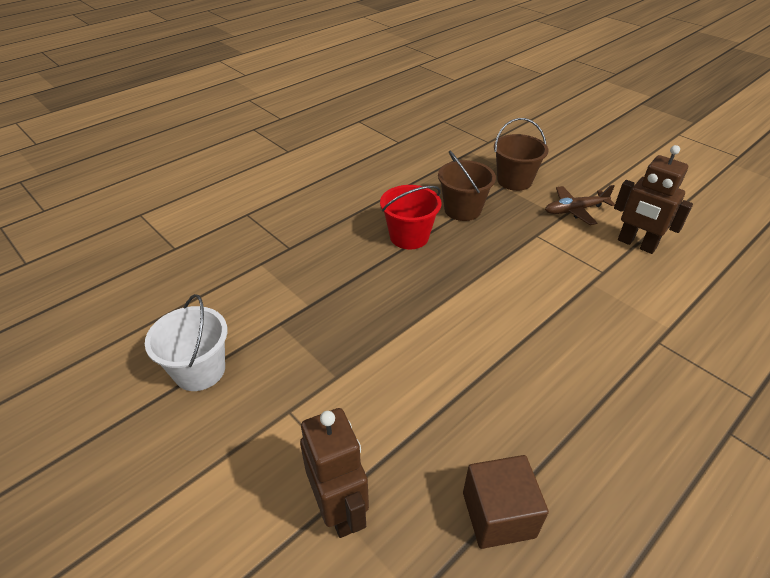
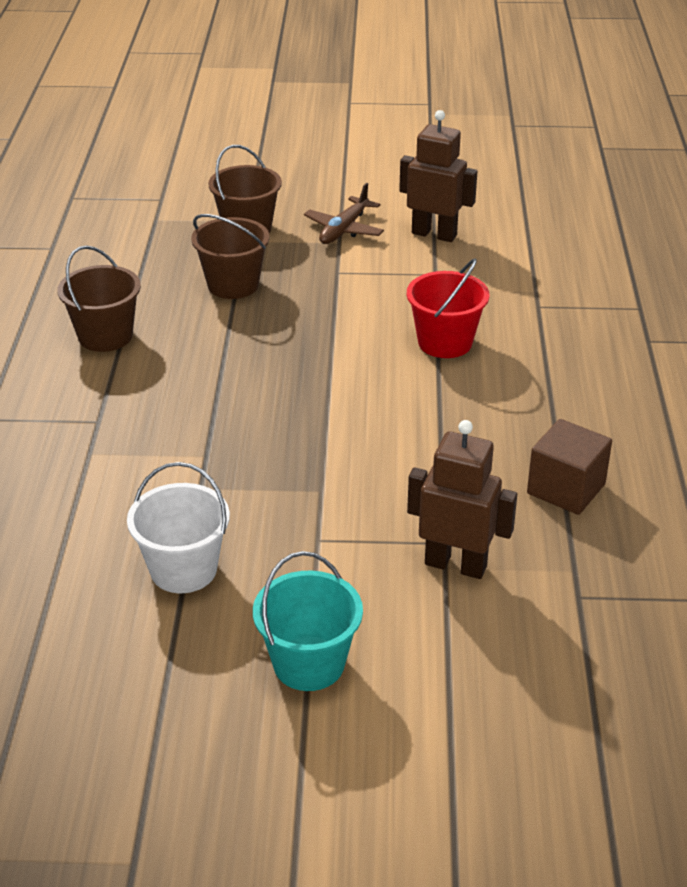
camera: 45 degrees left, 5 degrees down
red bucket [380,185,441,249] -> red bucket moved to [407,258,489,358]
brown robot [614,145,693,254] -> brown robot turned 150 degrees counterclockwise [399,110,477,242]
none -> brown bucket [57,245,141,352]
none -> turquoise bucket [253,551,363,691]

